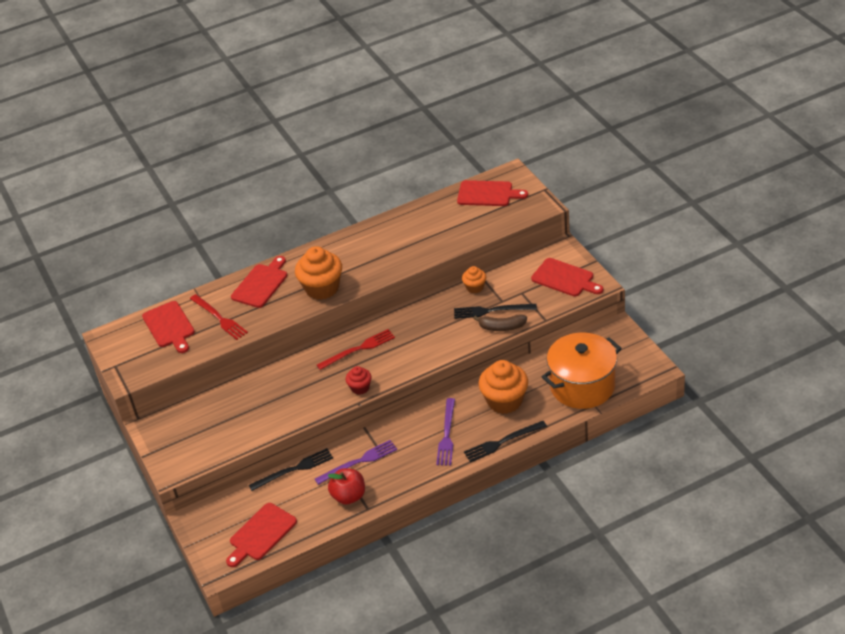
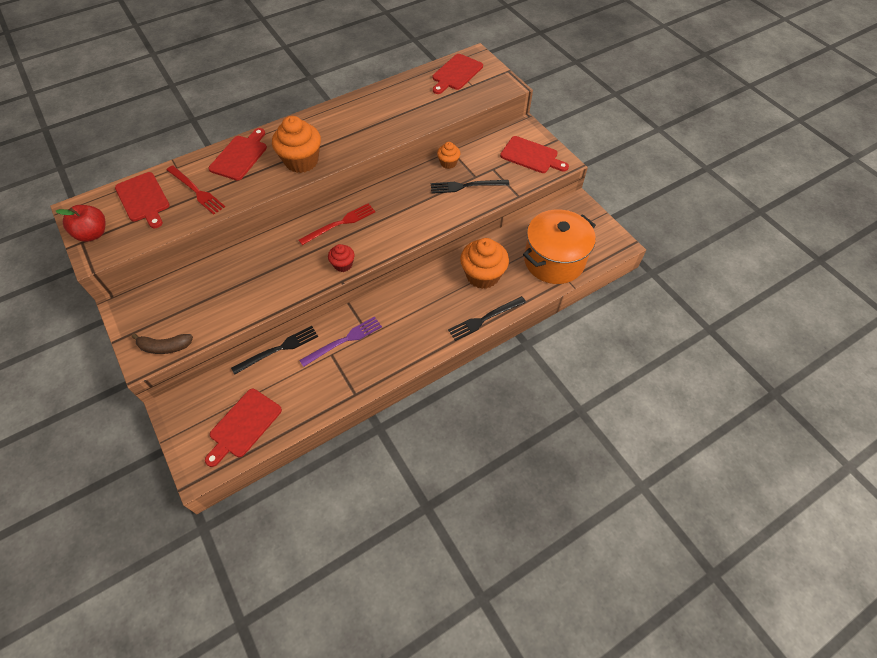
camera: 10 degrees left, 15 degrees up
red apple [328,468,365,505] -> red apple moved to [56,205,106,242]
purple fork [436,398,455,465] -> none
red cutting board [457,180,528,206] -> red cutting board turned 120 degrees clockwise [433,54,483,94]
brown banana [473,314,527,331] -> brown banana moved to [132,334,193,354]

